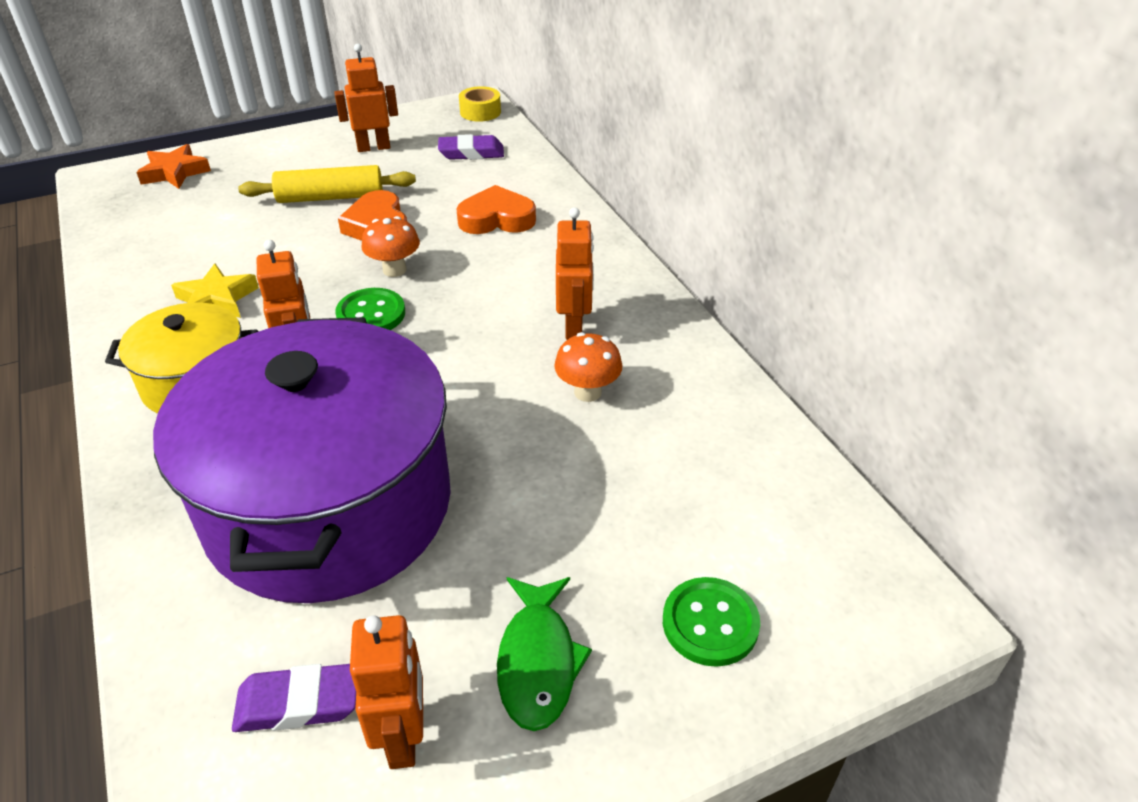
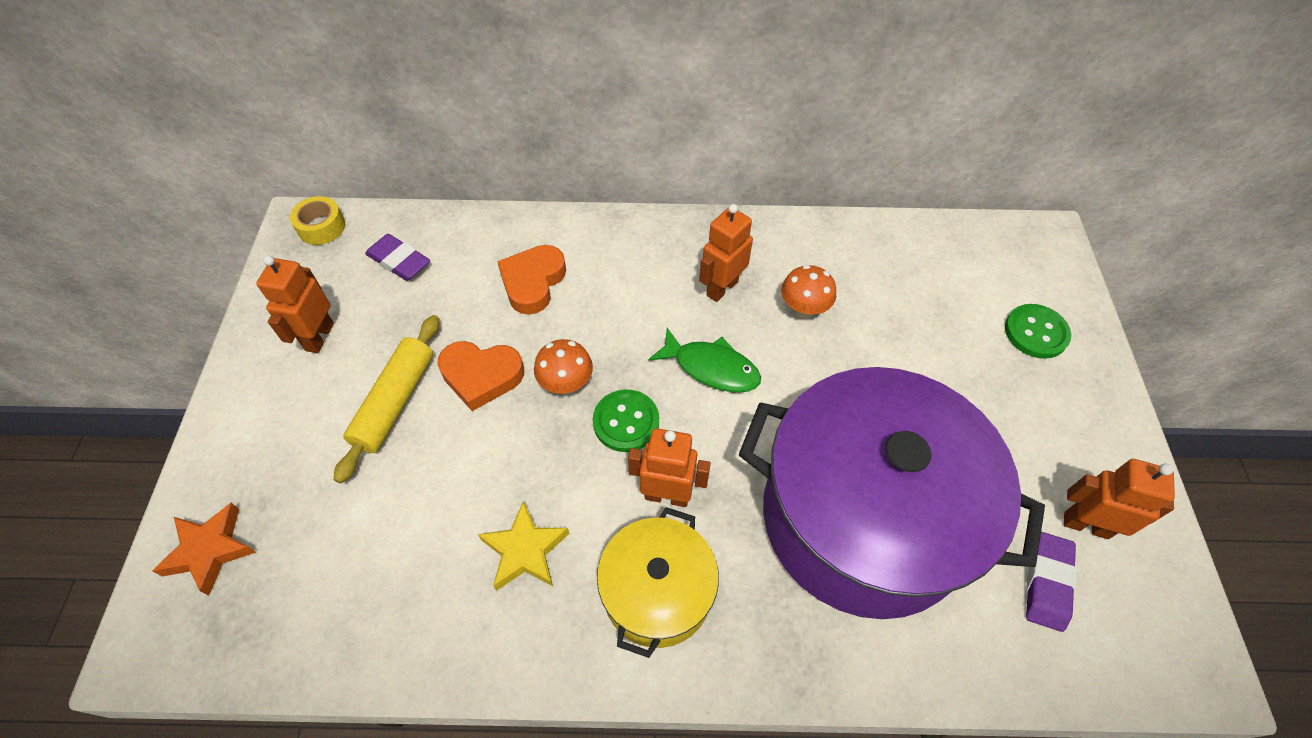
camera: 65 degrees left, 15 degrees up
purple eraser [438,134,504,160] -> purple eraser turned 75 degrees counterclockwise [365,234,430,281]
green fish [497,577,592,731] -> green fish moved to [648,328,761,392]
orange robot [556,207,594,340] -> orange robot turned 75 degrees counterclockwise [699,204,753,302]

